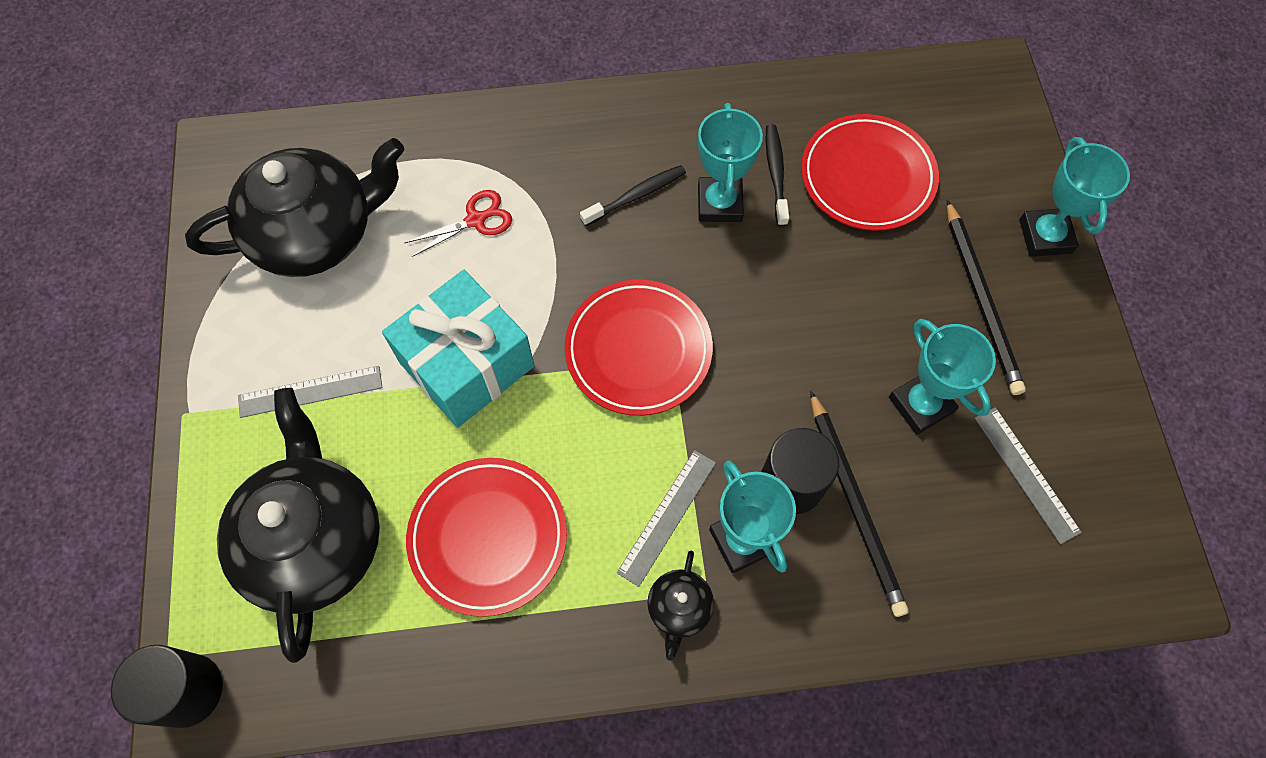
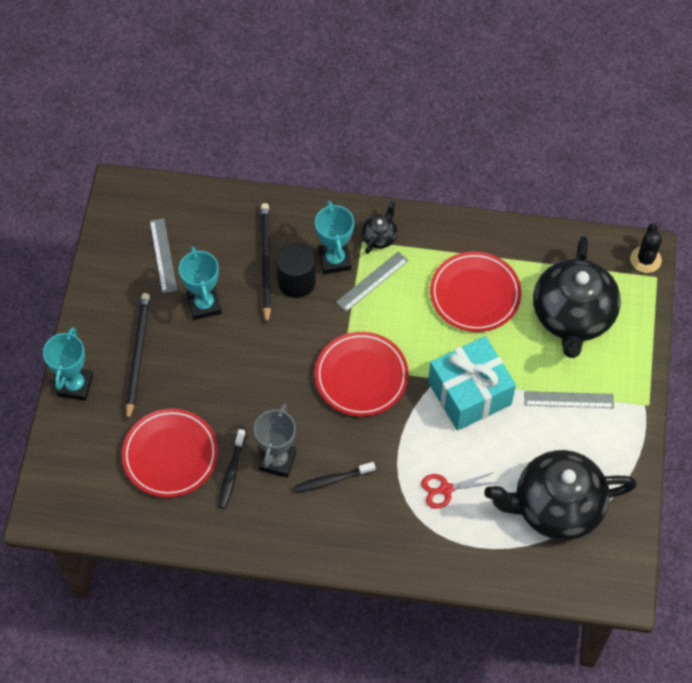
camera: 165 degrees left, 5 degrees down
black cylinder [111,645,223,728] -> black cactus [630,223,662,273]
turquoise trophy [698,103,763,222] -> grey trophy [254,404,296,478]

